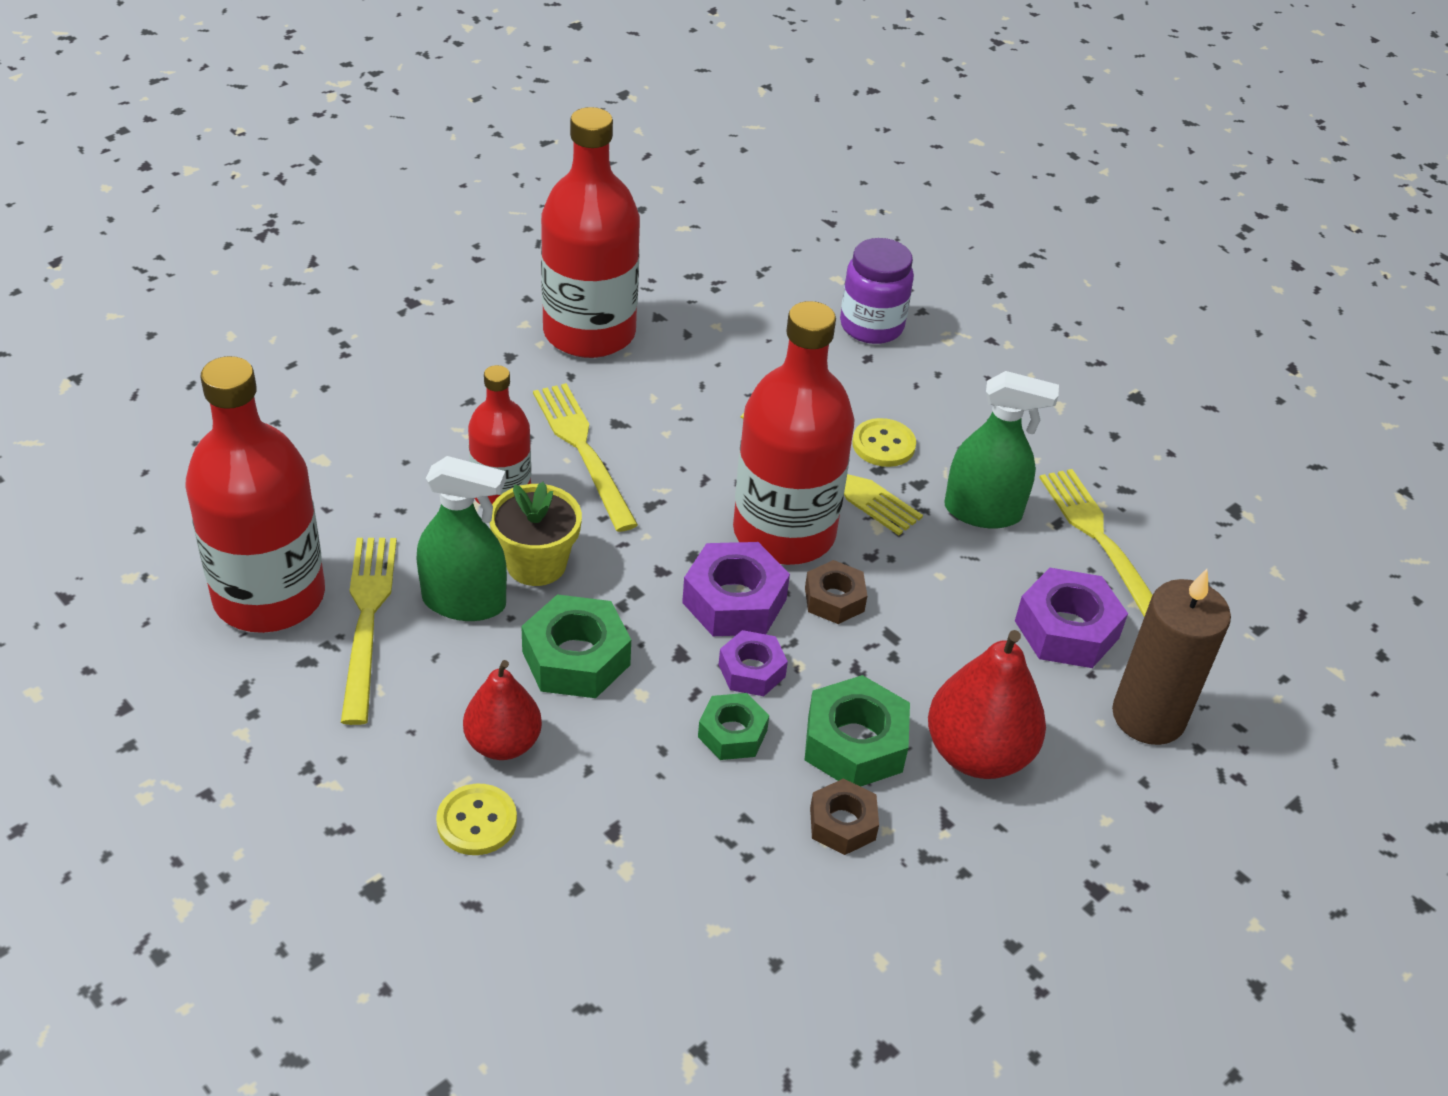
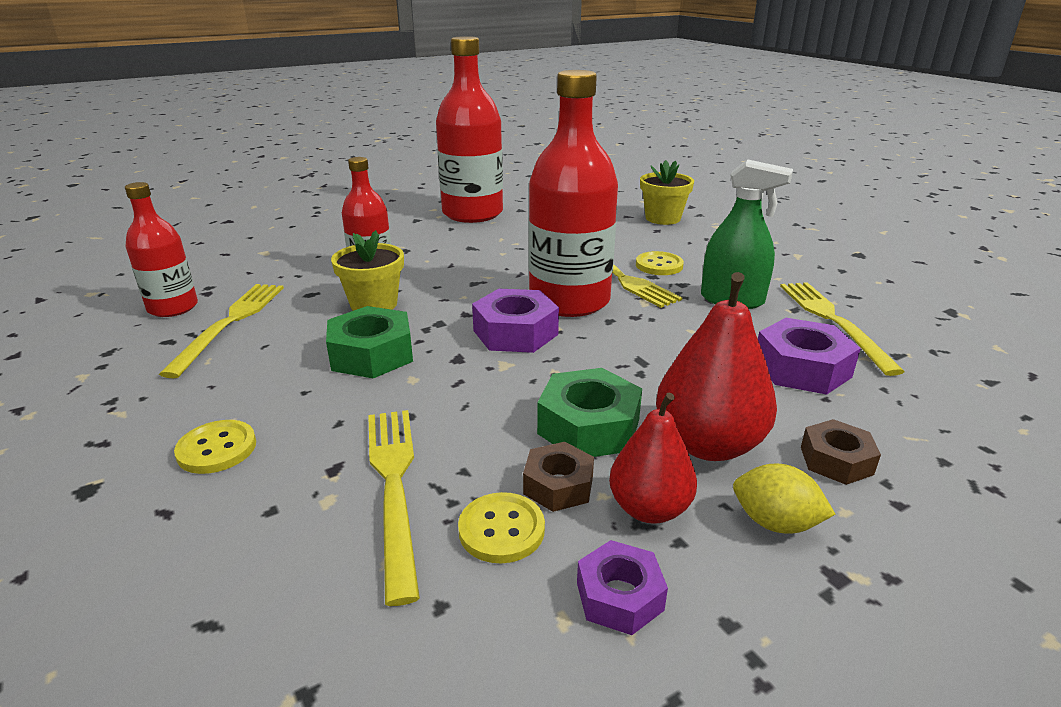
camera: 15 degrees right, 15 degrees down
red bottle [186,356,325,633] -> red bottle [125,182,198,317], size x0.57
green spray bottle [417,456,507,621] -> none
red pear [463,660,542,760] -> red pear moved to [609,393,697,524]
yellow fork [533,383,638,532] -> yellow fork moved to [368,410,420,606]
green nut [698,693,769,760] -> none
purple nut [719,630,788,696] -> purple nut moved to [577,540,668,635]
brown nut [805,560,867,624] -> brown nut moved to [801,419,881,485]
purple jar [840,238,914,344] -> yellow flower pot [640,160,694,225]
brown candle [1112,569,1231,745] -> none
none -> yellow button [458,492,545,563]
none -> yellow lemon [733,464,835,534]

